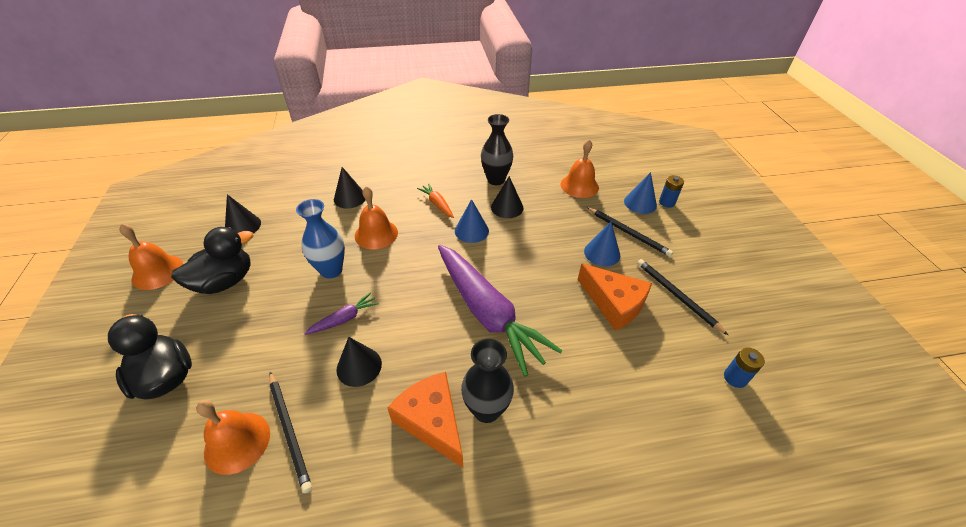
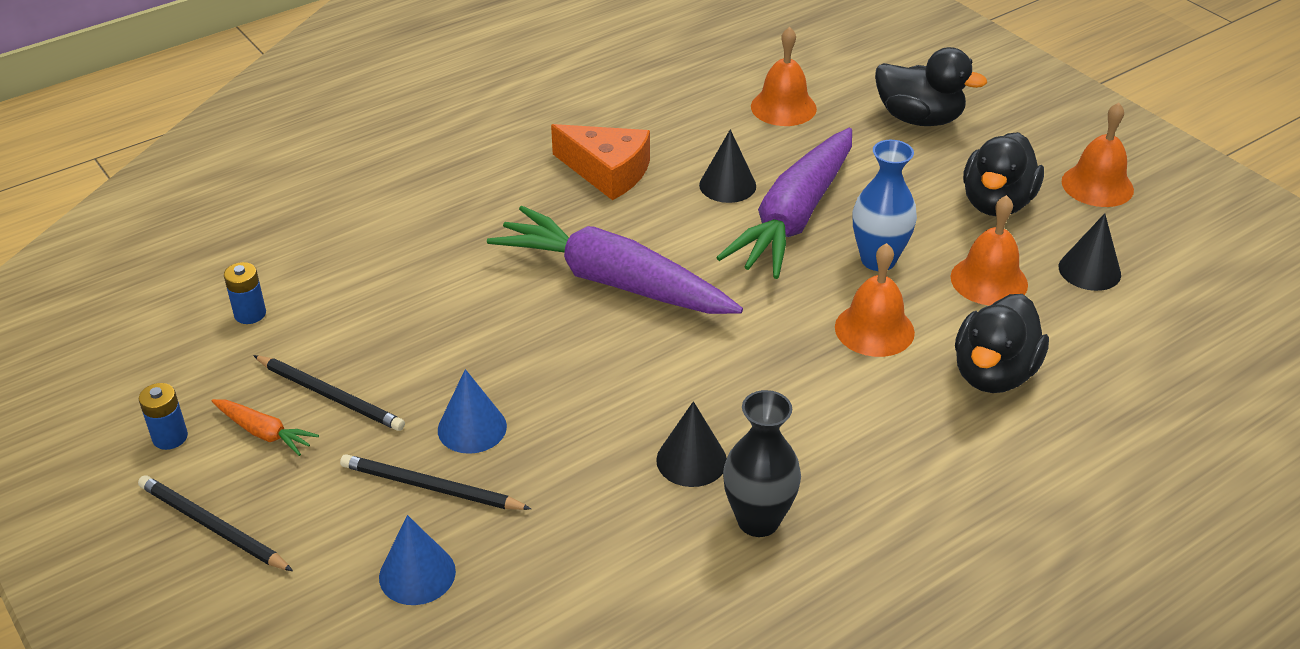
camera: 155 degrees right, 5 degrees down
black pencil [269,372,312,493] -> black pencil moved to [138,475,293,571]
purple carrot [304,292,379,335] -> purple carrot [716,128,852,279], size x2.41
black cone [334,167,365,209] -> black duck [955,294,1049,393]
orange carrot [417,183,454,218] -> orange carrot moved to [212,399,319,456]
blue cone [455,199,489,243] -> none
black vase [461,339,514,423] -> none
orange bell [561,140,599,198] -> orange bell moved to [951,195,1028,306]
orange cheese [578,263,652,331] -> none
blue battery [659,175,684,208] -> blue battery moved to [139,383,188,450]

